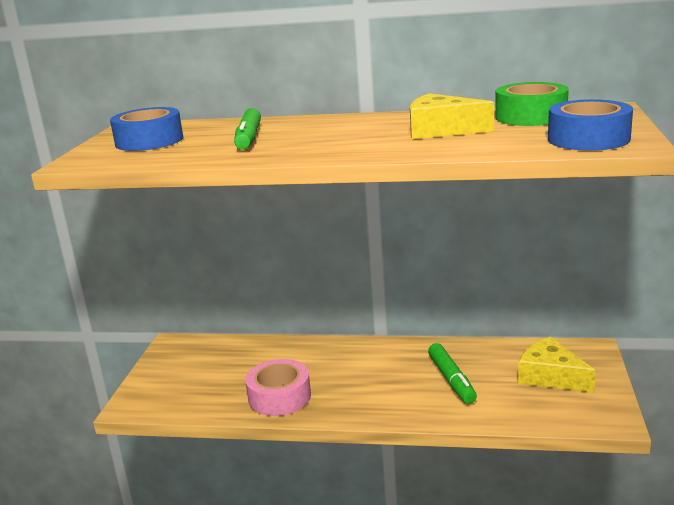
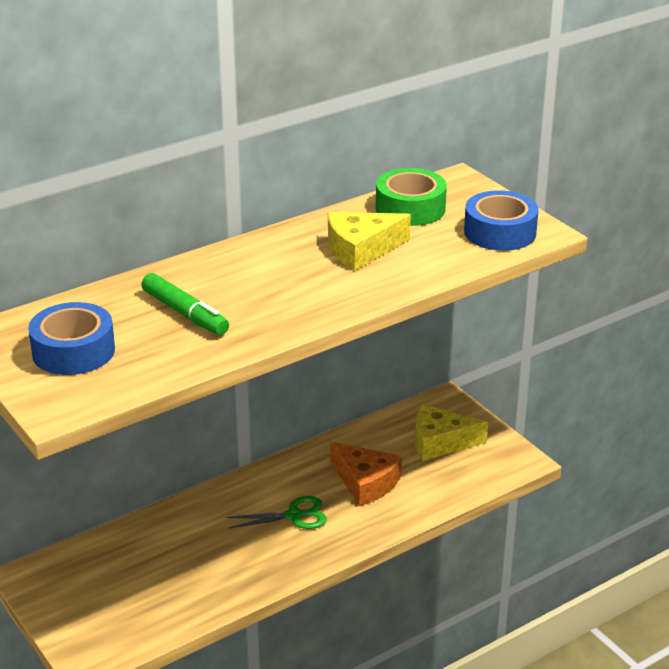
camera: 45 degrees left, 10 degrees up
pink tape [245,359,311,416] -> none
green marker [428,343,477,404] -> orange cheese [331,442,402,506]
none -> green scissors [227,496,327,529]

